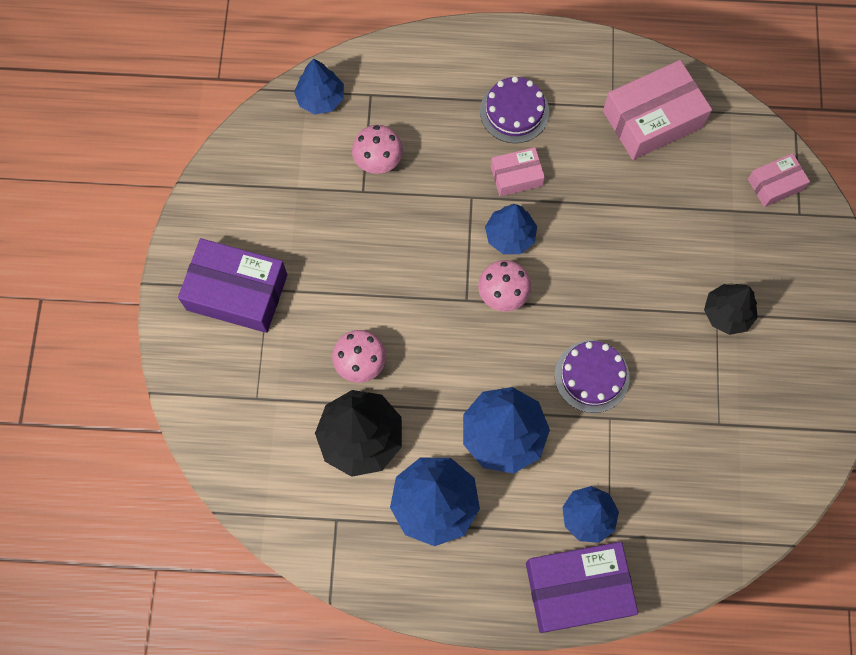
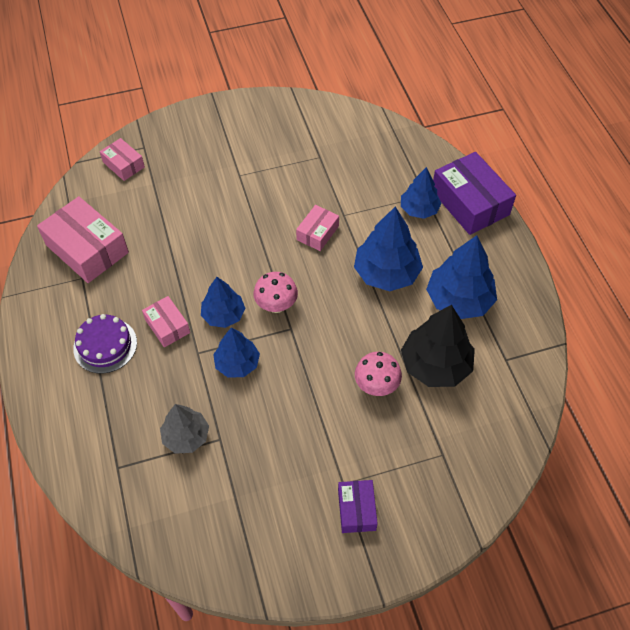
camera: 110 degrees left, 15 degrees down
purple box [178,238,287,333] -> purple box [338,480,378,533], size x0.54
blue tree [294,58,344,114] -> blue tree moved to [213,327,260,378]
pink mushroom [352,125,403,174] -> grey tree [160,404,209,454]
purple cake [555,340,630,413] -> pink box [296,205,339,251]
black tree [704,284,758,335] -> none

